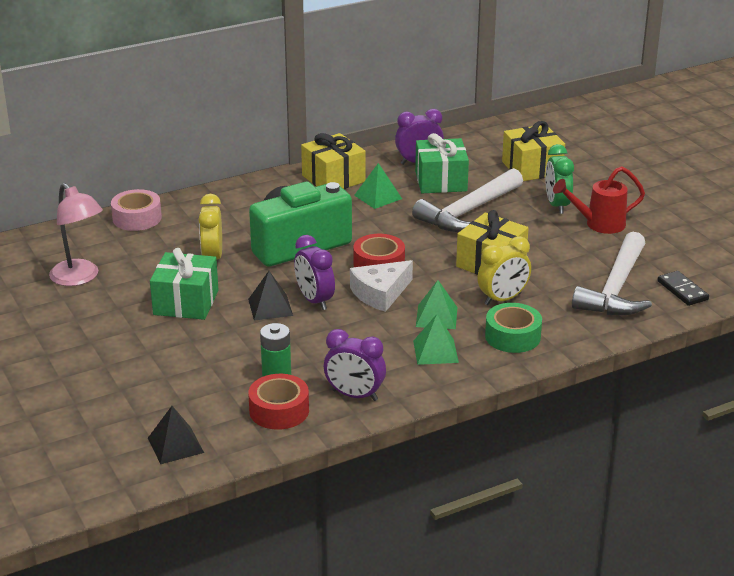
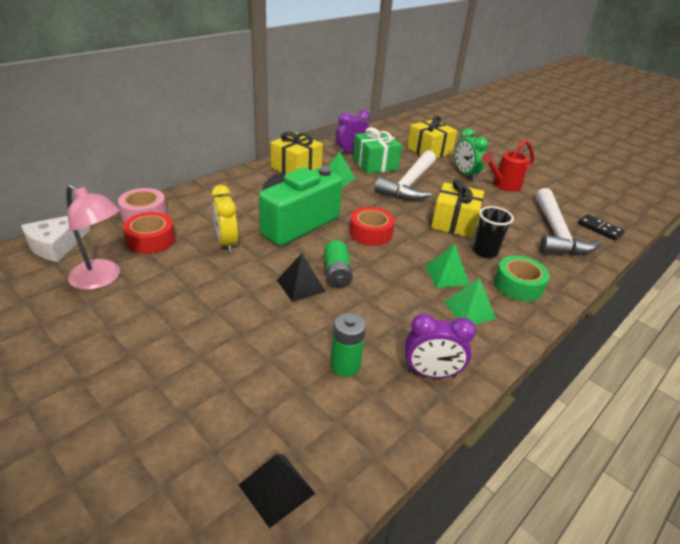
camera: 20 degrees left, 5 degrees up
green gift [150,248,219,320] -> none
red tape [248,374,309,430] -> red tape moved to [123,212,175,254]
purple clock [294,235,335,310] -> green battery [324,240,353,288]
white cheese [350,260,413,312] -> white cheese moved to [21,216,91,262]
yellow clock [477,236,531,305] -> black cup [473,206,514,258]

